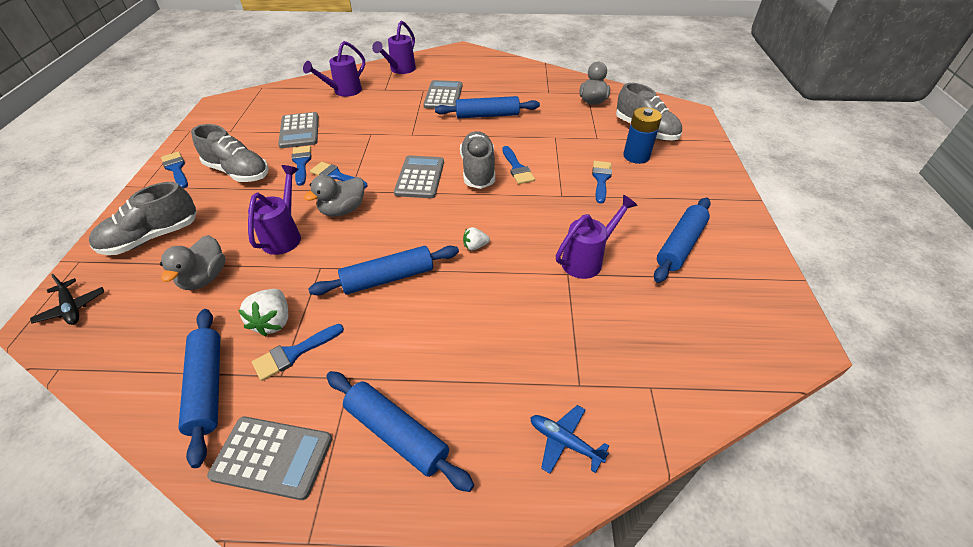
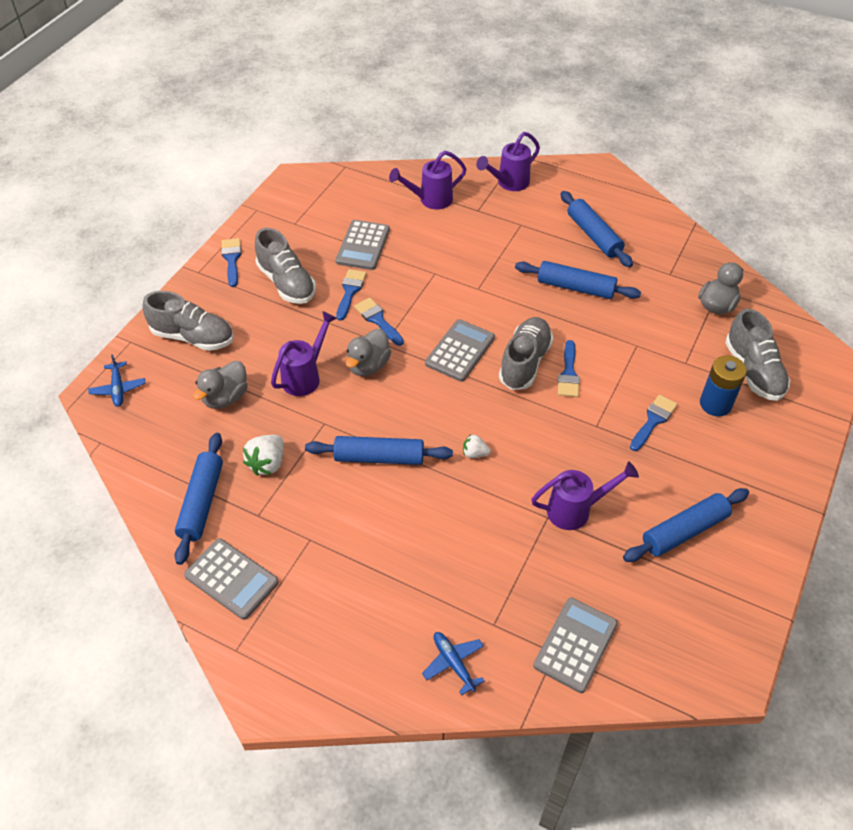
camera: 25 degrees right, 5 degrees up
black plane [30,274,104,325] -> blue plane [88,354,146,407]
grey shoe [89,182,197,255] -> grey shoe turned 150 degrees counterclockwise [142,291,234,351]
blue brush [252,324,344,381] -> none
grey duck [304,175,364,217] -> grey duck turned 45 degrees counterclockwise [346,329,391,376]
blue rolling pin [326,371,474,492] -> blue rolling pin moved to [560,191,633,267]
grey calculator [423,80,462,109] -> grey calculator moved to [533,597,618,693]

